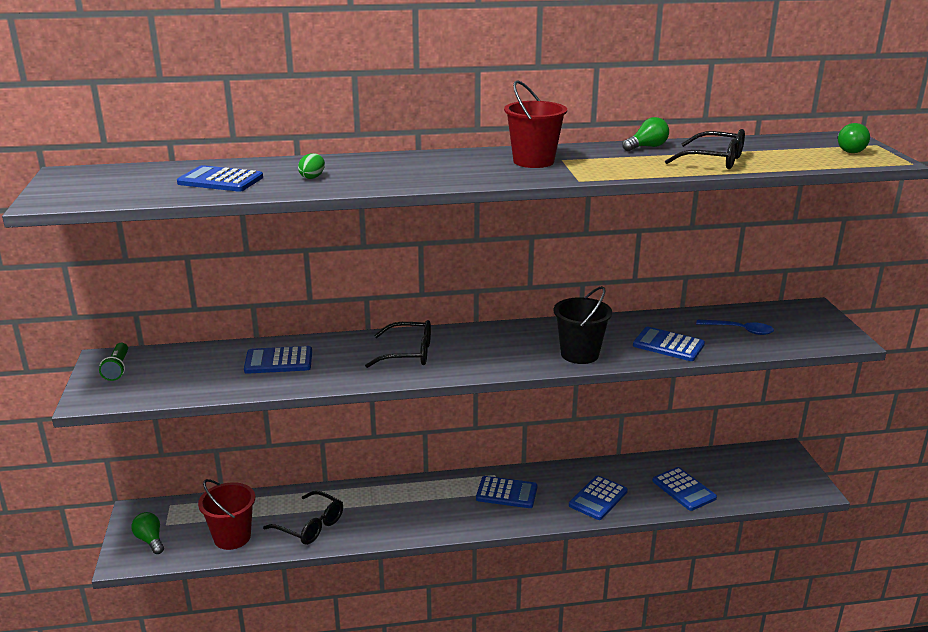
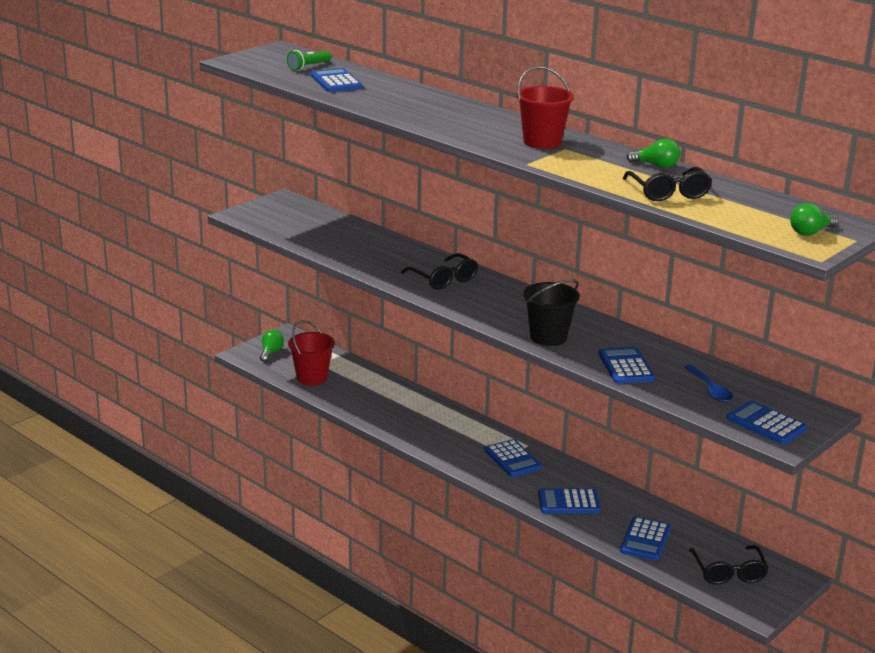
camera: 50 degrees right, 0 degrees up
green flashlight [99,343,128,381] -> green flashlight moved to [287,50,331,71]
blue calculator [244,346,312,374] -> blue calculator moved to [727,400,807,445]
black glasses [263,491,343,545] -> black glasses moved to [688,545,769,585]
green egg [298,153,325,179] -> none

